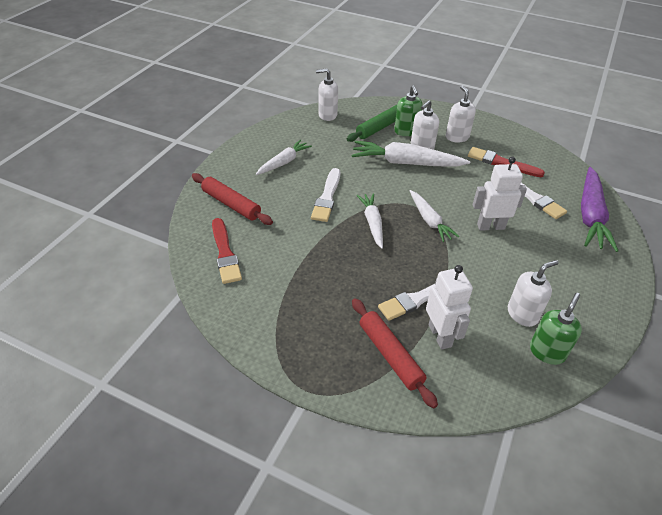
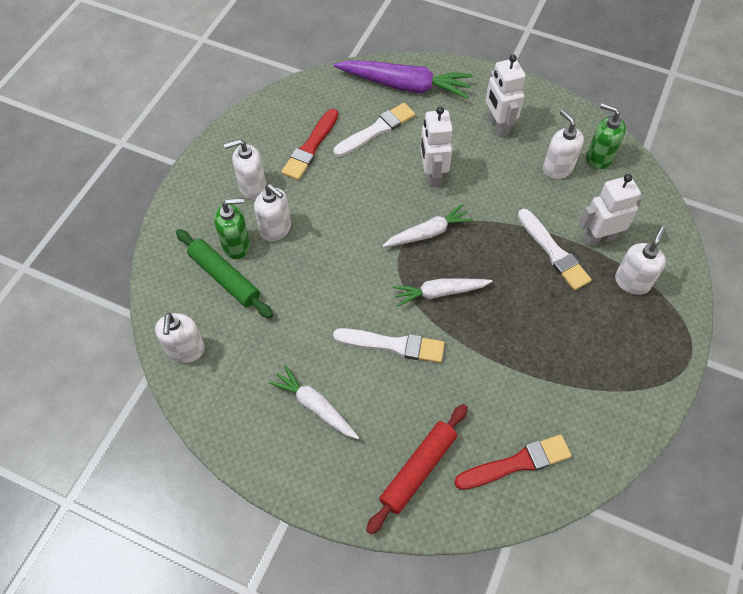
camera: 90 degrees left, 15 degrees up
white carrot [351,141,470,167] -> none
red rolling pin [352,298,438,408] -> white soap dispenser [615,227,666,295]
none -> white robot [485,54,525,137]

